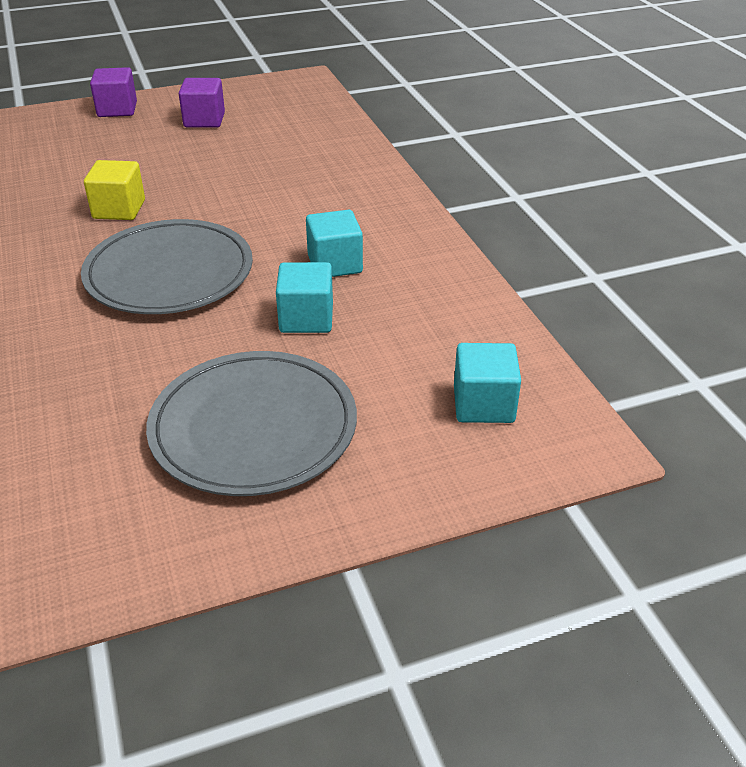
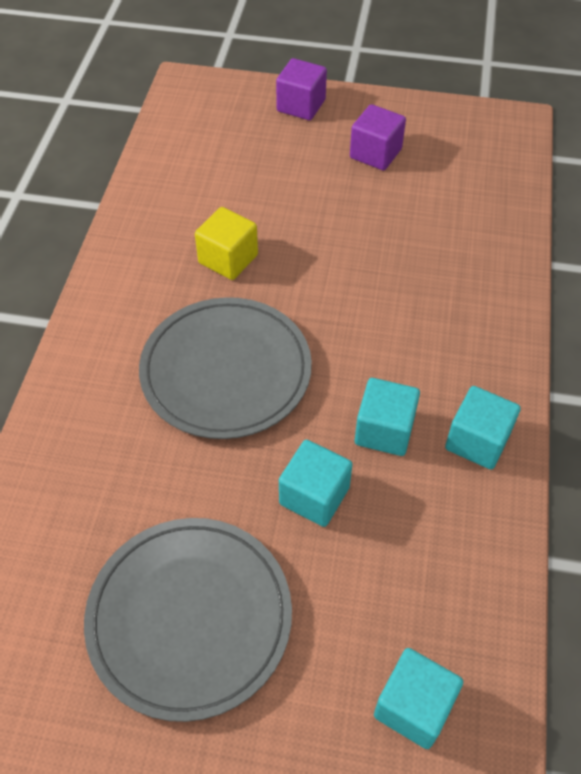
camera: 30 degrees right, 15 degrees up
none -> turquoise cube [445,386,521,469]

